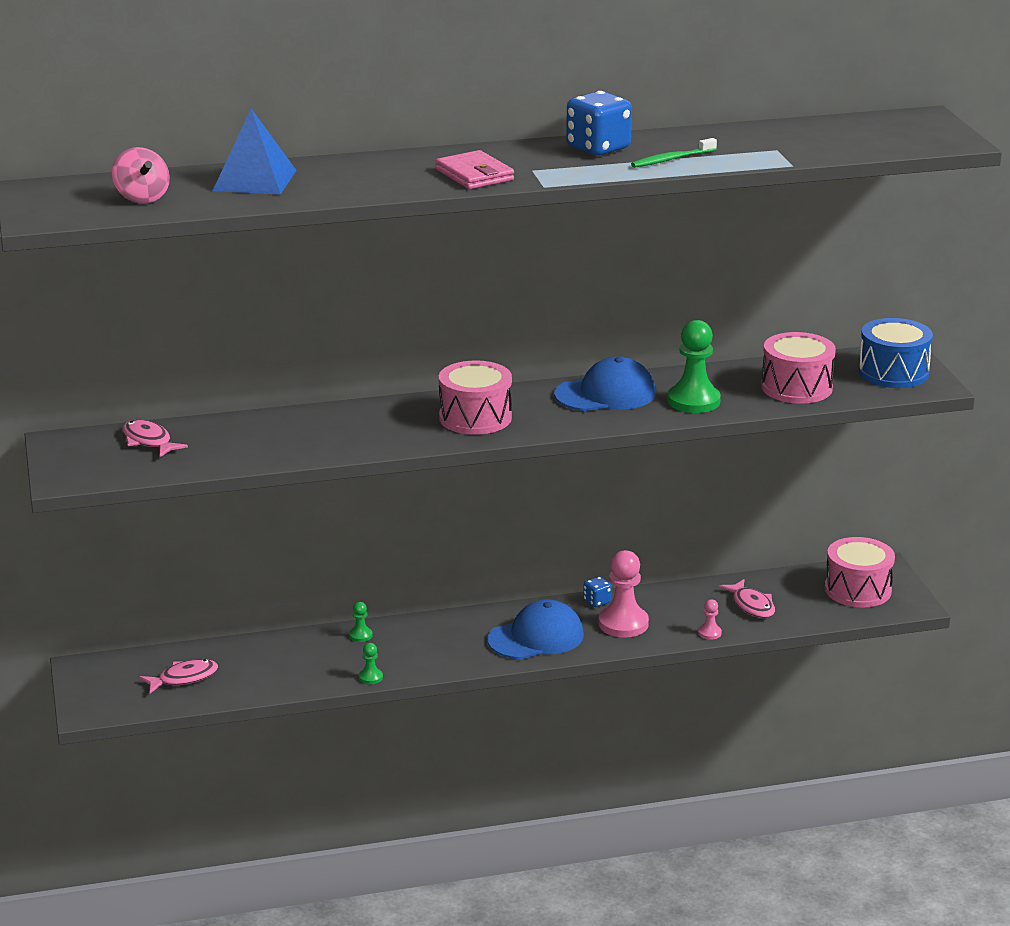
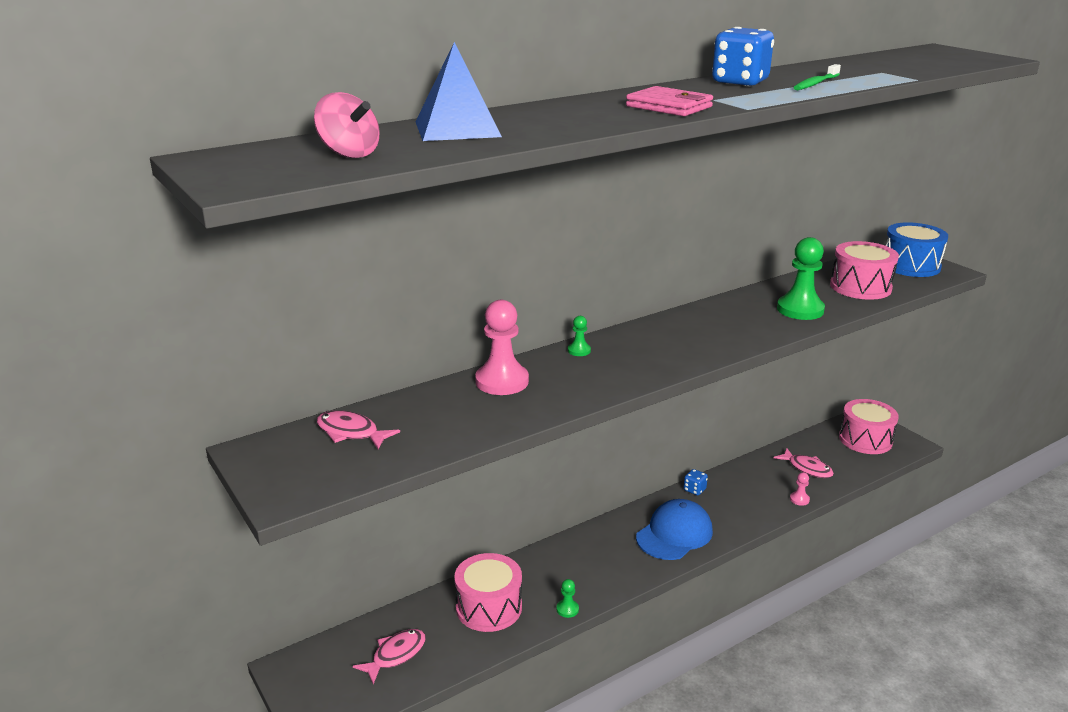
camera: 20 degrees left, 0 degrees up
green pawn [349,602,372,642] -> green pawn moved to [568,316,591,356]
pink drum [439,360,512,435] -> pink drum moved to [454,553,522,632]
blue cap [554,356,656,411] -> none
pink pawn [599,550,649,637] -> pink pawn moved to [475,300,529,395]

